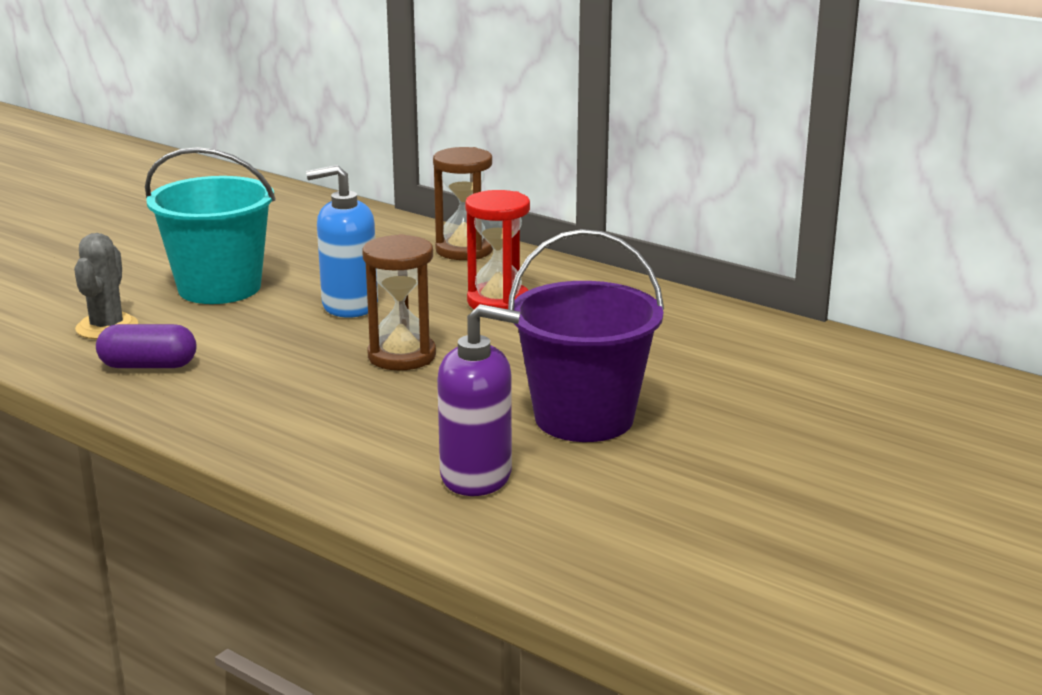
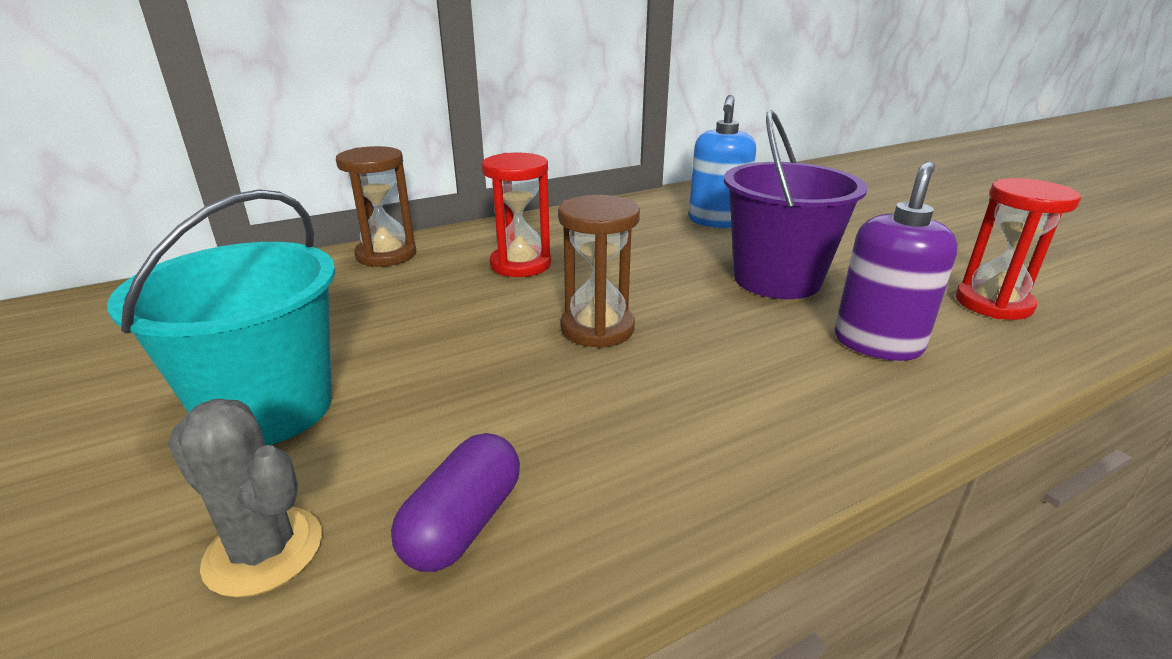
camera: 65 degrees left, 5 degrees up
blue soap dispenser [306,165,378,318] -> blue soap dispenser moved to [689,95,756,228]
none -> red hourglass [956,178,1081,320]

